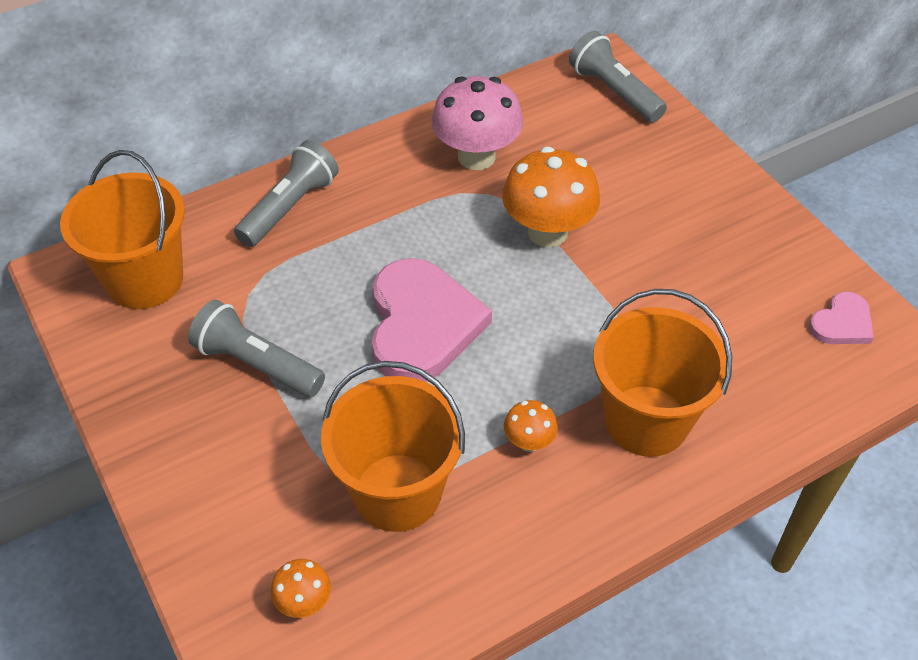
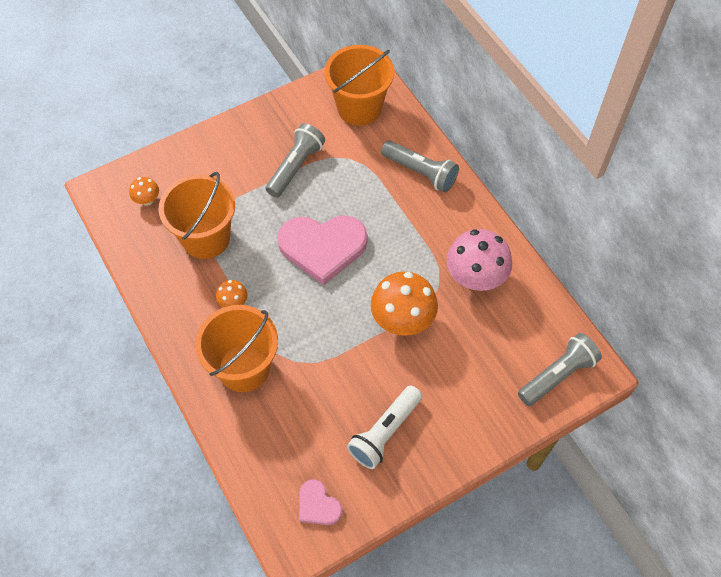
camera: 90 degrees right, 10 degrees up
none -> white flashlight [347,385,422,469]

